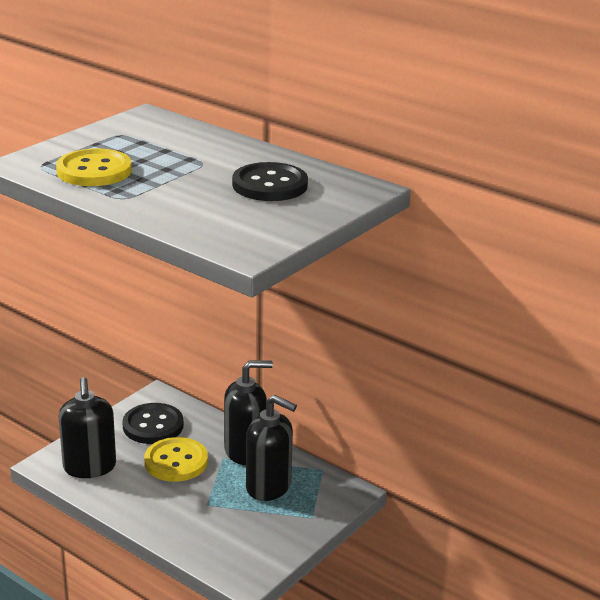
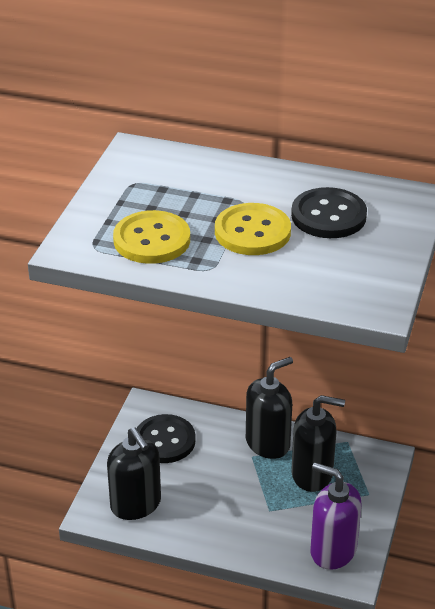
camera: 20 degrees left, 10 degrees up
yellow button [144,437,208,482] -> yellow button moved to [215,203,291,255]
none -> purple soap dispenser [310,463,361,570]

